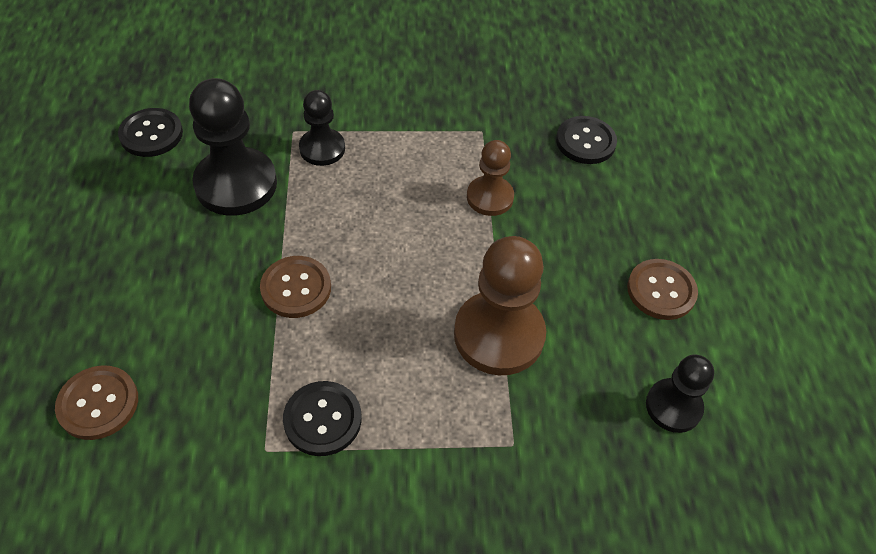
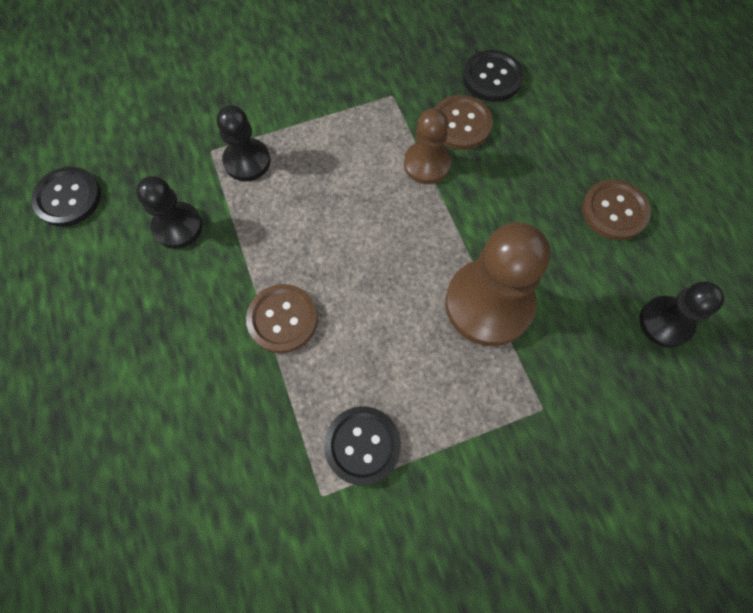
camera: 15 degrees left, 15 degrees up
brown button [55,365,138,440] -> brown button moved to [435,95,493,150]
black pawn [189,78,277,216] -> black pawn [136,176,203,249], size x0.59

